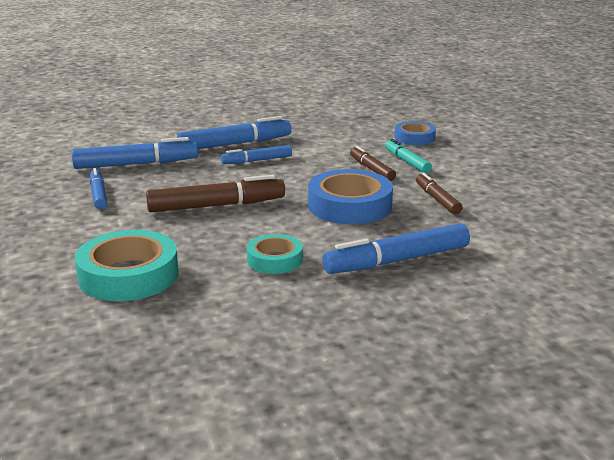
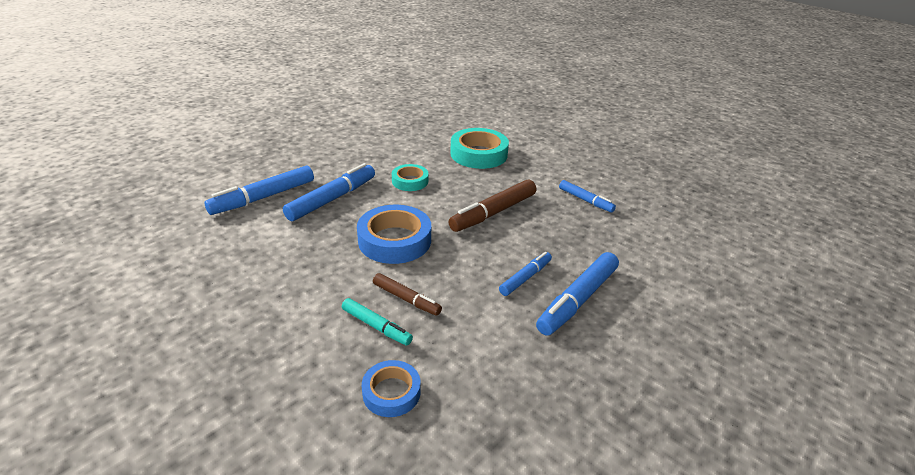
camera: 150 degrees right, 10 degrees up
blue marker [72,137,198,169] -> blue marker moved to [205,166,314,215]
brown marker [416,172,462,214] -> none

